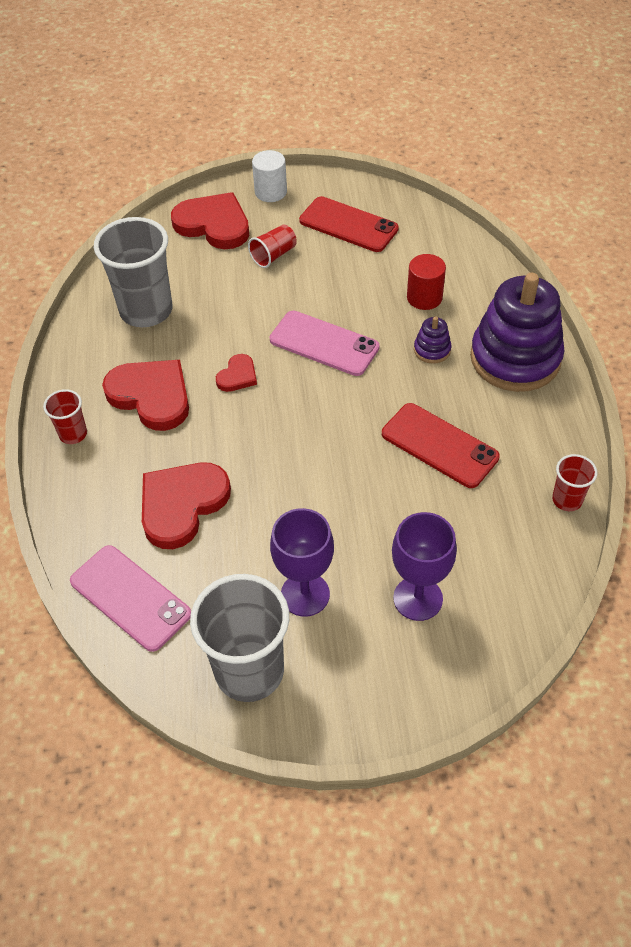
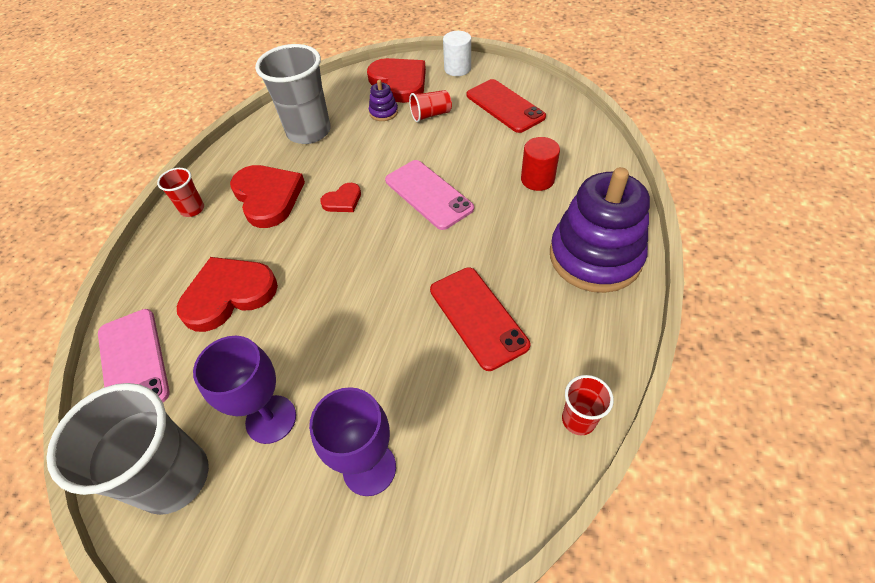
camera: 25 degrees right, 0 degrees up
purple stacking toy [414,316,452,364] -> purple stacking toy moved to [369,80,398,121]

